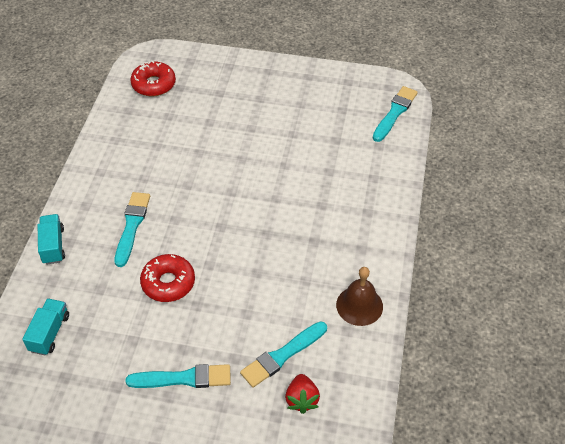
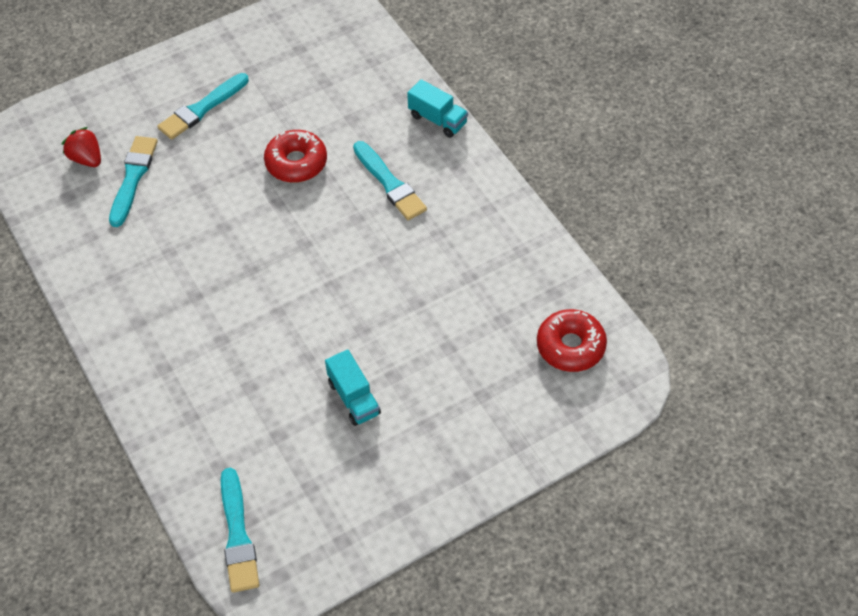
camera: 140 degrees right, 5 degrees up
turquoise truck [22,298,69,355] -> turquoise truck moved to [325,349,381,426]
brown bell [336,267,383,326] -> none

